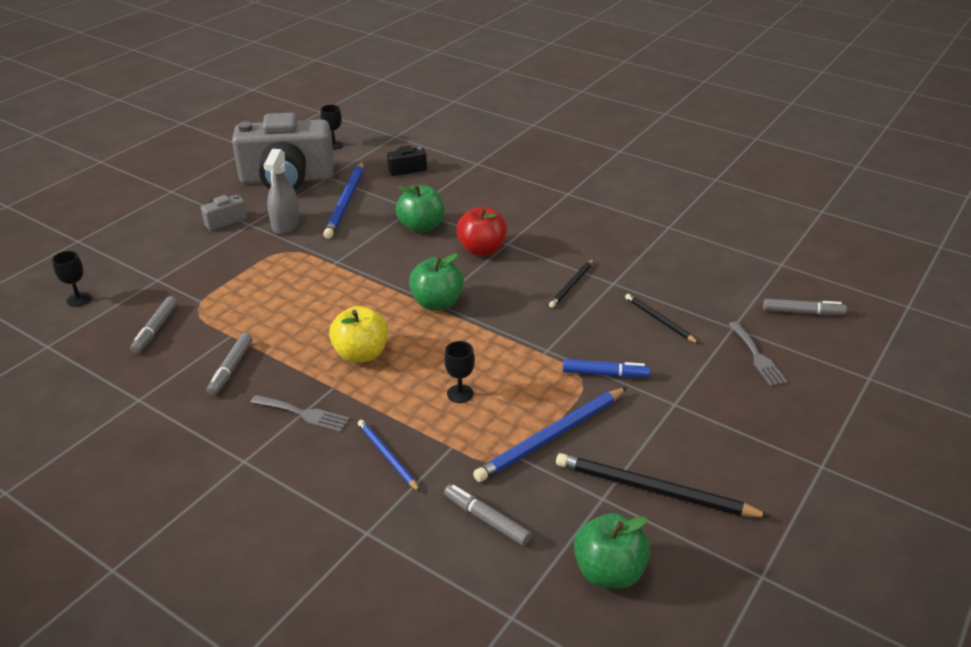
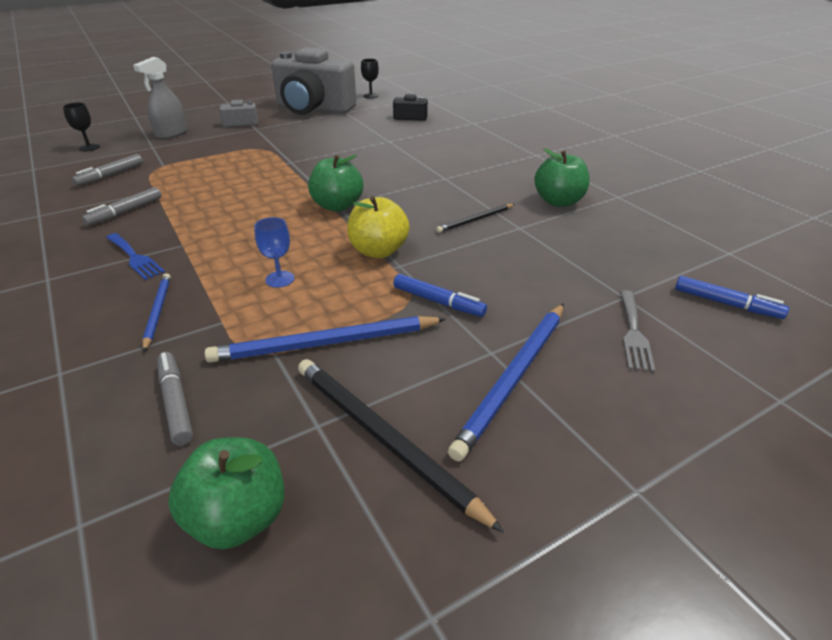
camera: 25 degrees right, 0 degrees up
grey fork [250,395,350,432] -> blue fork [106,233,165,280]
grey spray bottle [264,149,300,235] -> grey spray bottle moved to [133,57,187,139]
blue pencil [323,162,364,239] -> blue pencil moved to [448,303,564,462]
yellow apple [329,306,388,363] -> yellow apple moved to [347,196,410,258]
green apple [396,185,444,233] -> green apple moved to [534,149,590,207]
black goblet [444,341,475,403] -> blue goblet [254,217,294,288]
red apple [456,207,507,256] -> none
black pencil [625,294,699,344] -> none
grey marker [763,299,847,315] -> blue marker [675,276,789,319]

